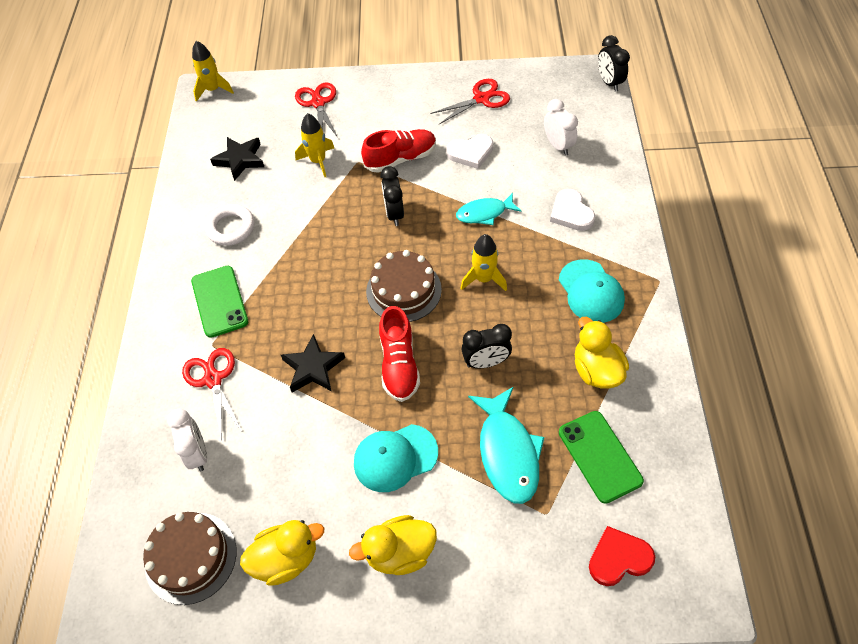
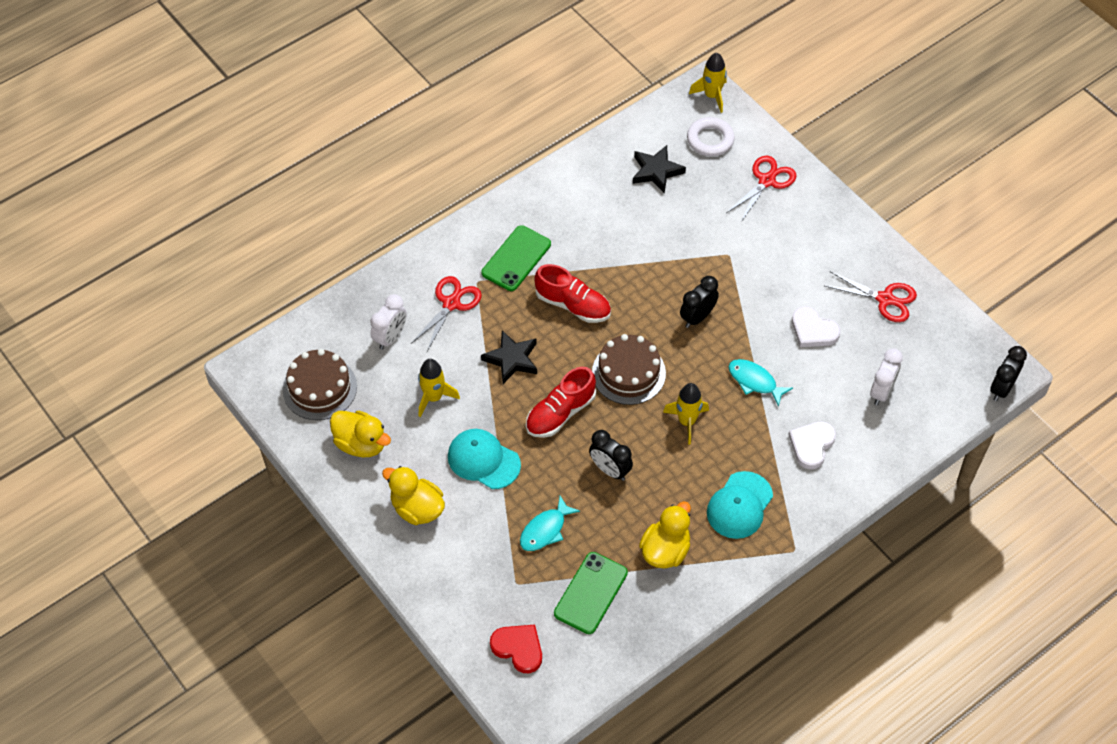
camera: 50 degrees right, 0 degrees up
white ring [205,204,255,246] -> white ring moved to [687,117,735,156]
yellow rocket [295,113,334,177] -> yellow rocket moved to [418,359,460,417]
red shoe [361,129,436,173] -> red shoe moved to [534,264,611,323]
turquoise fish [468,386,544,504] -> turquoise fish [520,496,580,551], size x0.63

